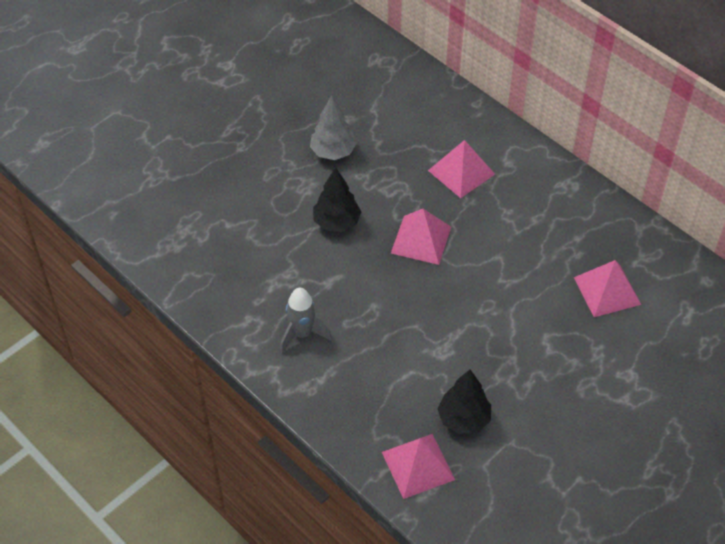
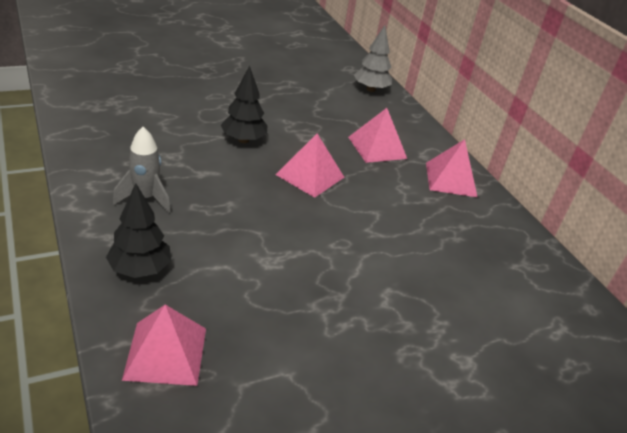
camera: 15 degrees right, 15 degrees down
grey tree [310,96,357,160] -> grey tree moved to [354,25,392,92]
black tree [437,369,491,434] -> black tree moved to [106,183,171,278]
pink pyramid [574,260,641,317] -> pink pyramid moved to [426,139,477,197]

